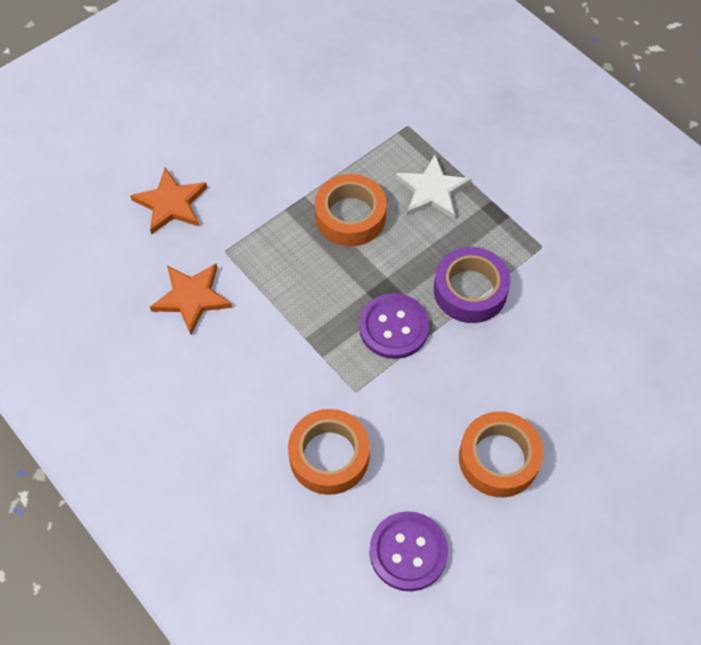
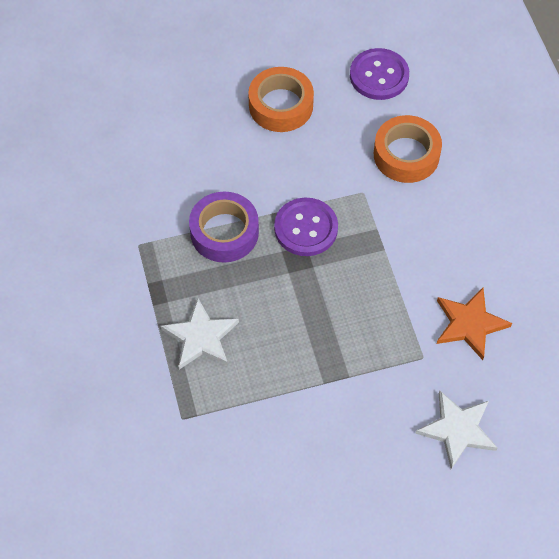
camera: 155 degrees left, 0 degrees up
orange star [130,168,207,235] -> white star [415,390,498,469]
orange tape [315,174,387,246] -> none

